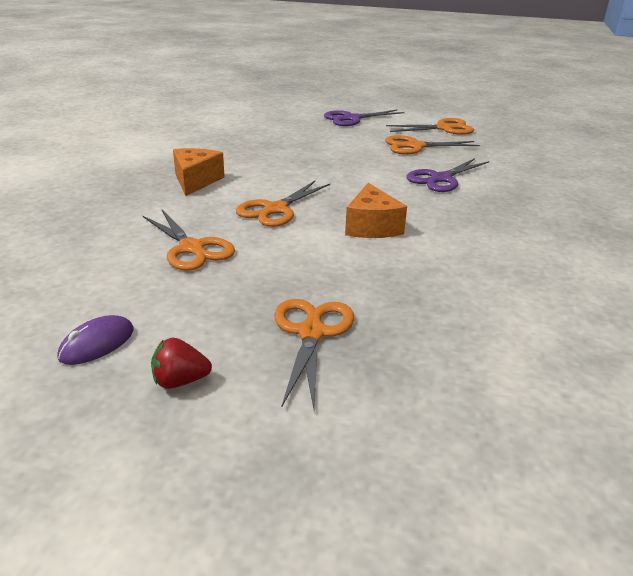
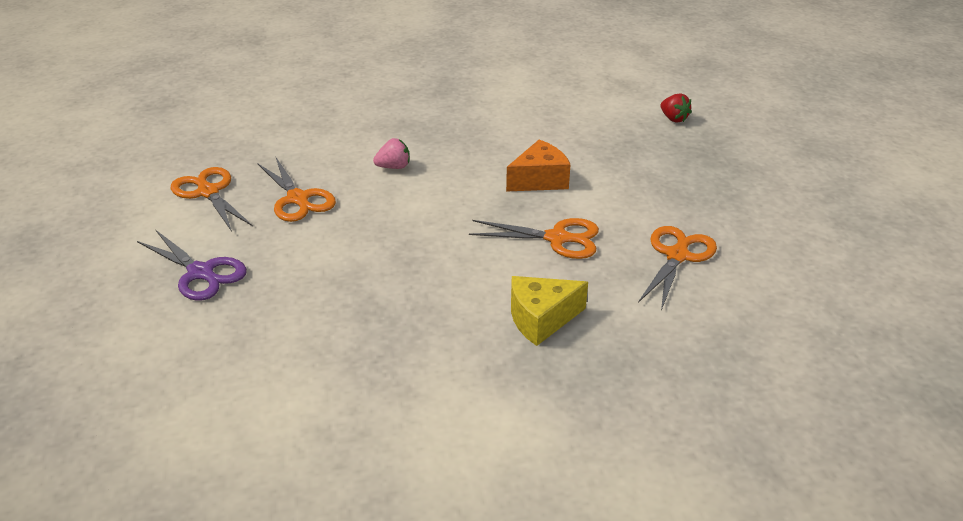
camera: 115 degrees left, 5 degrees up
purple mouse [57,315,134,365] -> none
red strawberry [151,338,212,389] -> red strawberry moved to [660,93,692,123]
orange cheese [173,148,225,196] -> yellow cheese [511,276,588,346]
orange scissors [274,299,354,409] -> none
purple scissors [406,158,489,192] -> pink strawberry [373,138,409,169]

